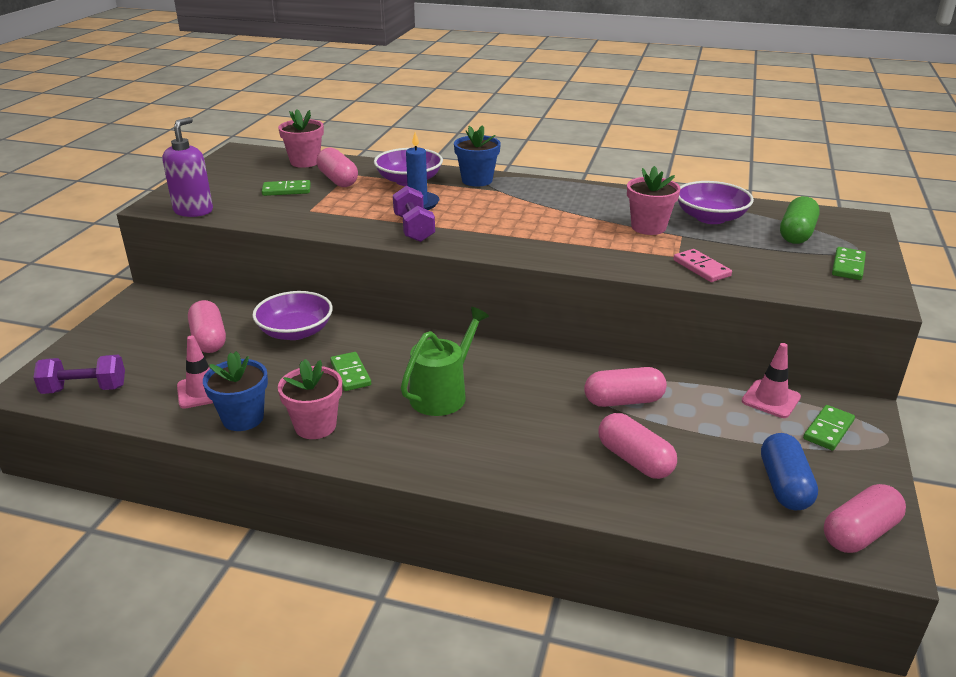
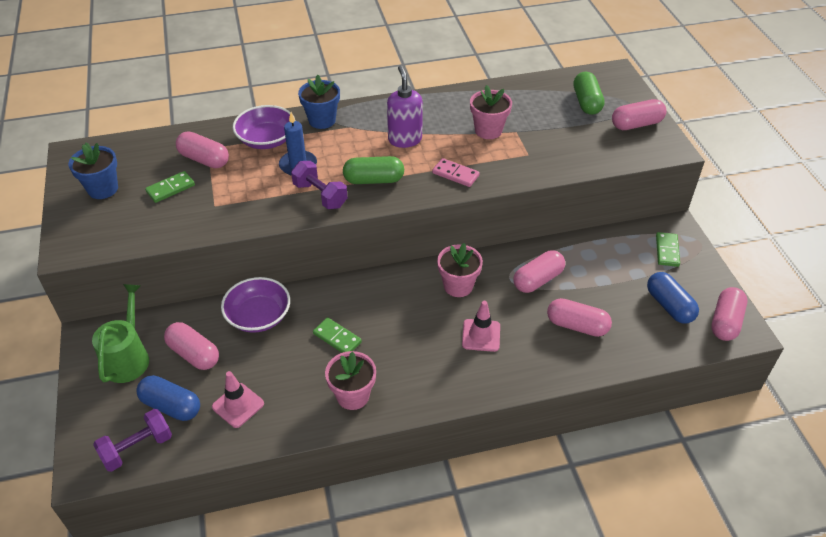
camera: 30 degrees left, 15 degrees up
purple soap dispenser [162,117,213,217] -> purple soap dispenser moved to [387,65,423,148]
blue flower pot [203,351,268,431] -> blue flower pot moved to [68,142,118,199]
pink flower pot [278,109,324,168] -> pink flower pot moved to [437,243,483,297]
green watering can [401,307,489,416] -> green watering can moved to [92,284,149,383]
pink domino [673,249,732,282] -> pink domino moved to [432,158,480,187]
purple bowl [678,181,754,224] -> none
pink traffic cone [742,343,801,418] -> pink traffic cone moved to [462,301,500,352]
green domino [832,247,866,280] -> pink capsule [612,99,666,130]
none -> blue capsule [136,375,200,421]
none -> green capsule [343,156,404,184]

